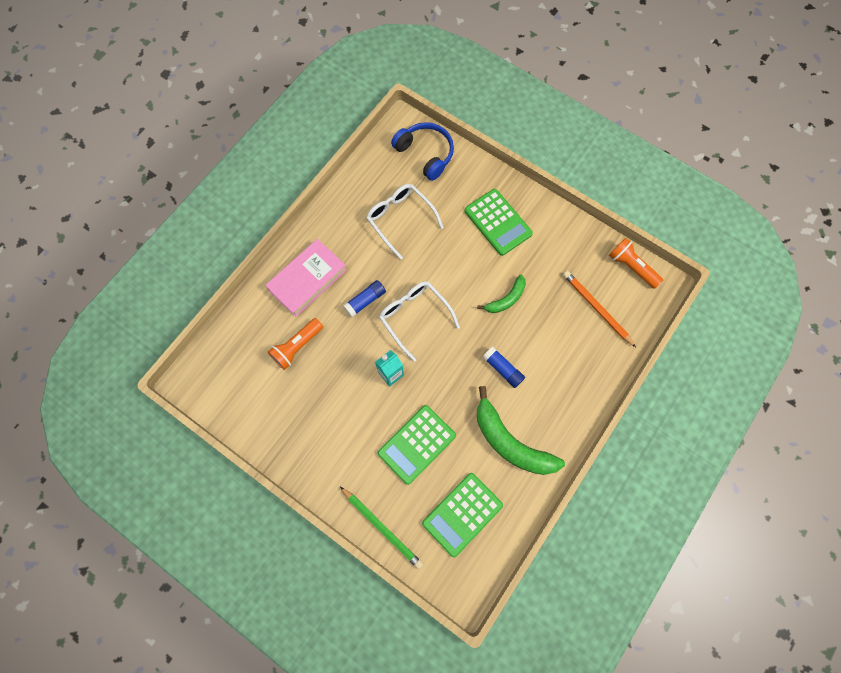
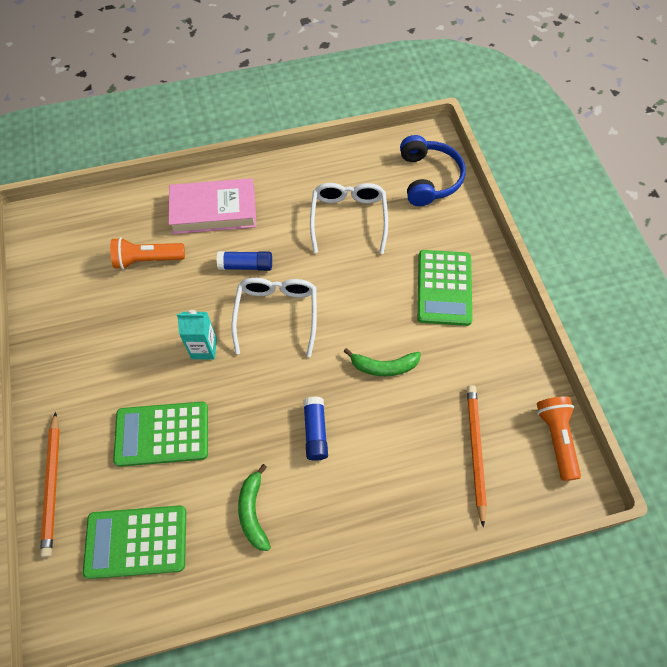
camera: 40 degrees right, 10 degrees down
green pencil [340,487,423,569] -> orange pencil [40,412,60,558]
green banana [477,386,565,475] -> green banana [238,464,271,551], size x0.55

